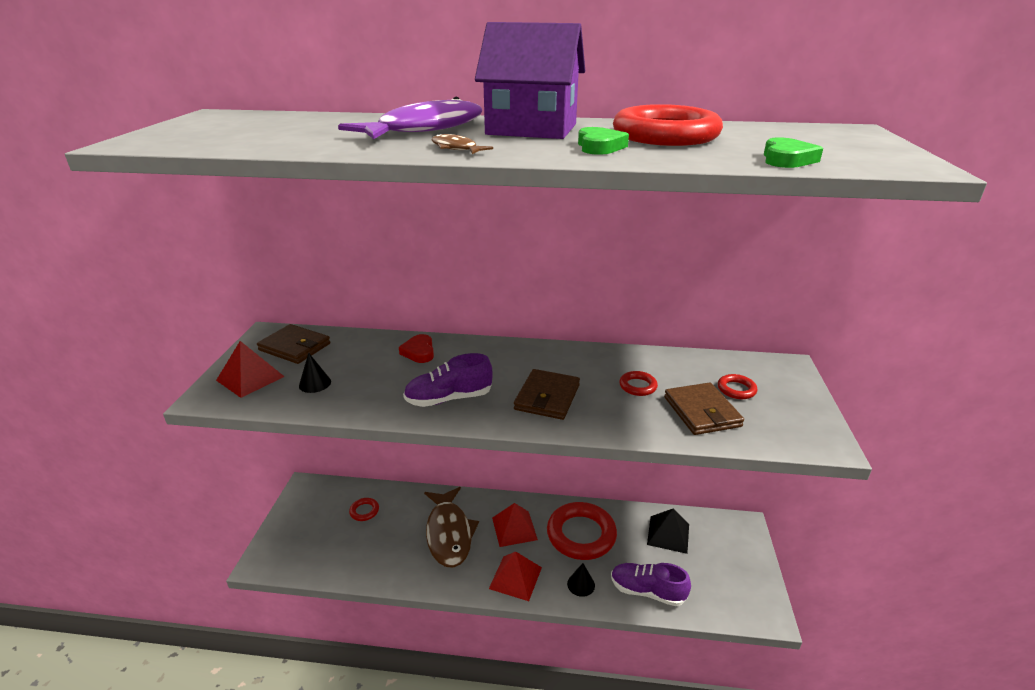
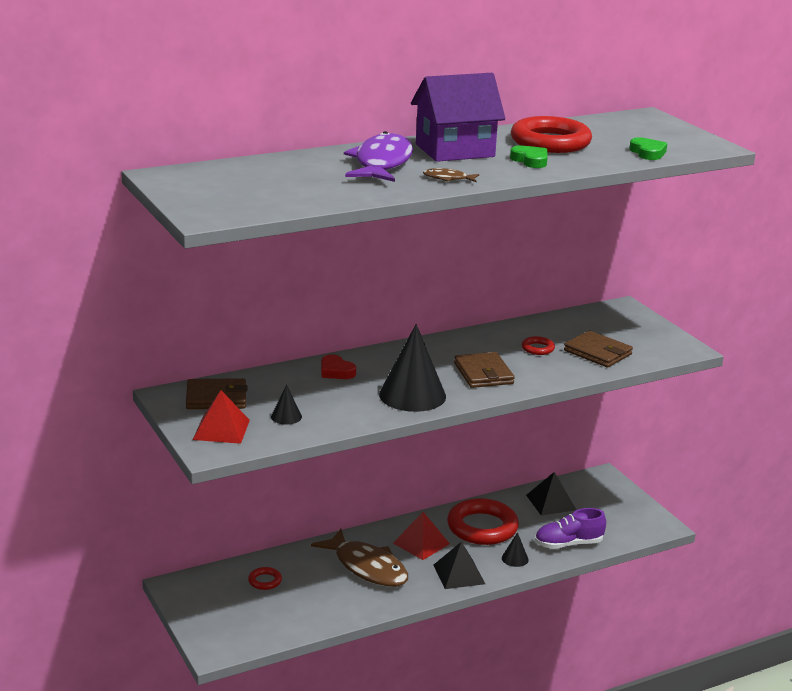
camera: 35 degrees left, 5 degrees down
purple shoe [403,353,493,407] -> black cone [379,324,446,412]
red pyramid [489,552,542,601] -> black pyramid [434,542,485,589]
red ring [718,374,757,399] -> none

